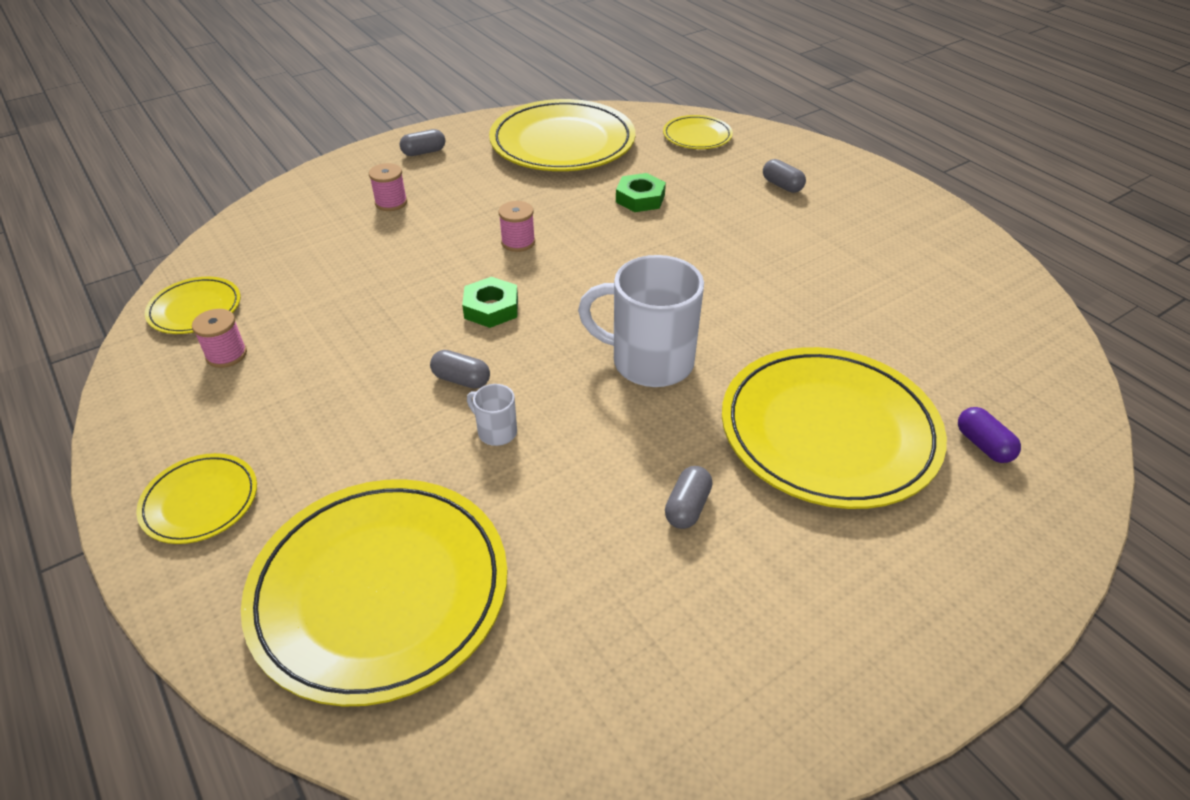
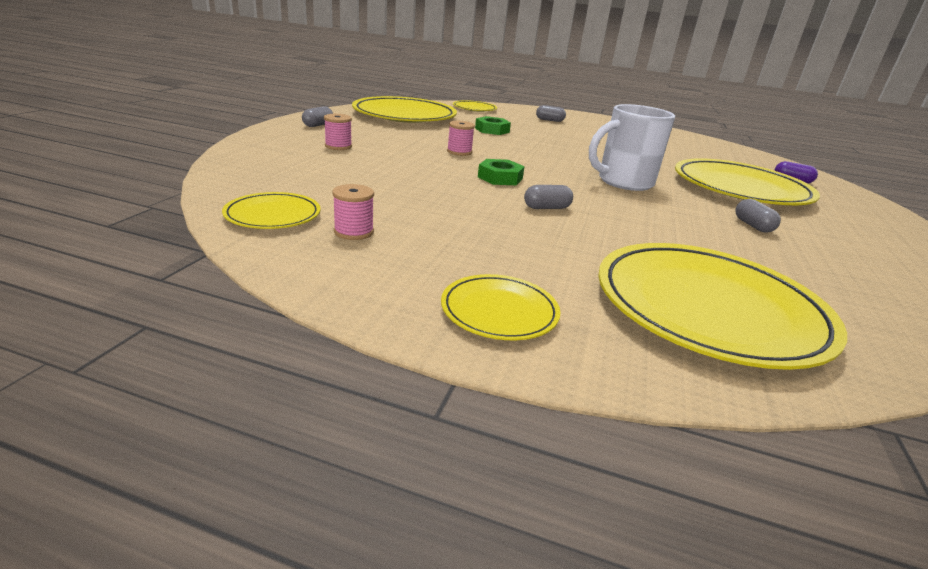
camera: 40 degrees left, 15 degrees down
white mug [467,384,517,446] -> none

